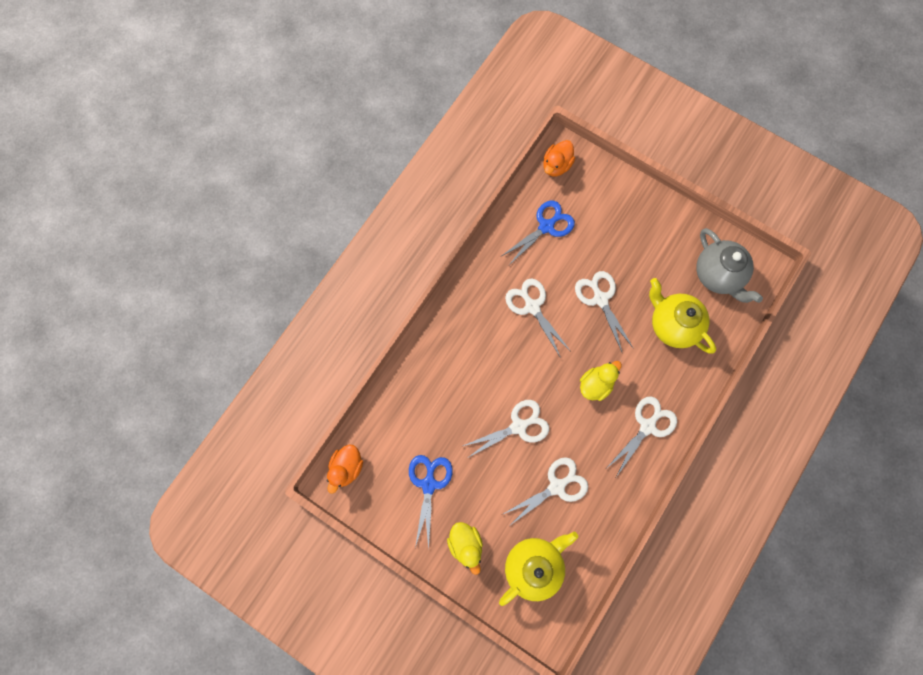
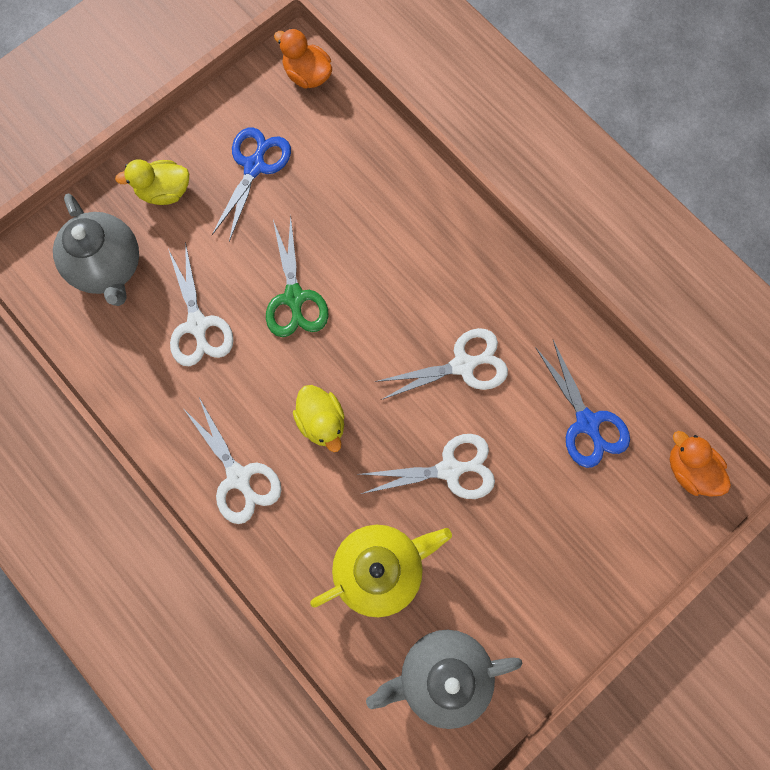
camera: 105 degrees right, 0 degrees up
blue scissors [409,455,453,549] -> blue scissors turned 90 degrees counterclockwise [212,127,291,242]
white scissors [463,400,549,459] -> green scissors [266,216,329,337]
yellow teapot [499,532,578,606] -> grey teapot [53,194,139,306]

